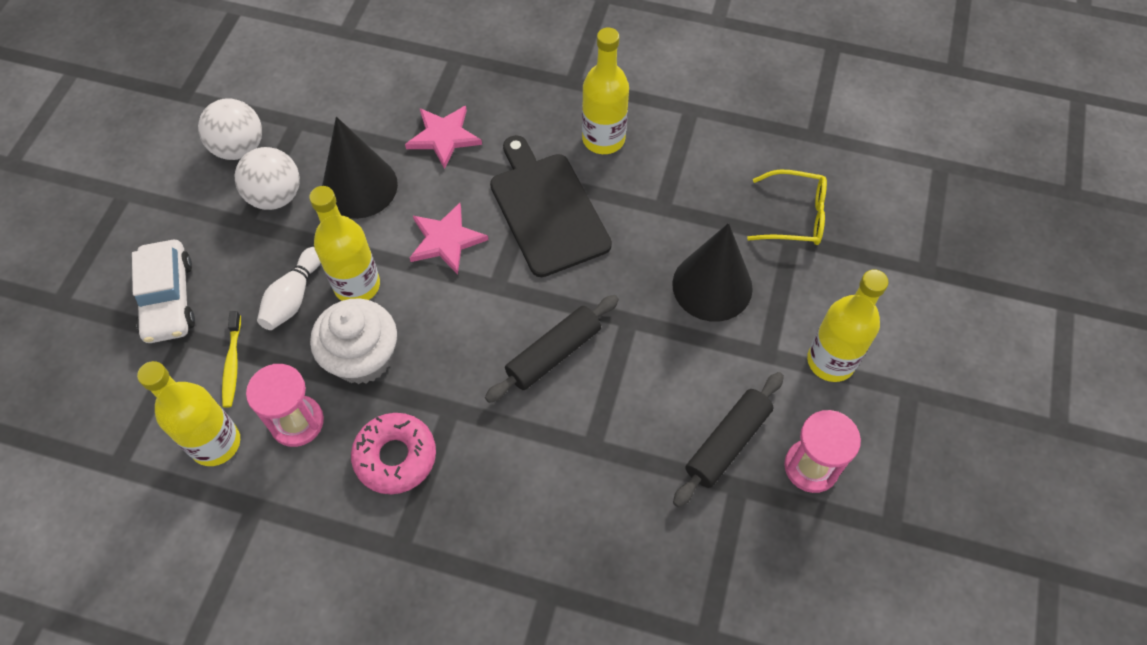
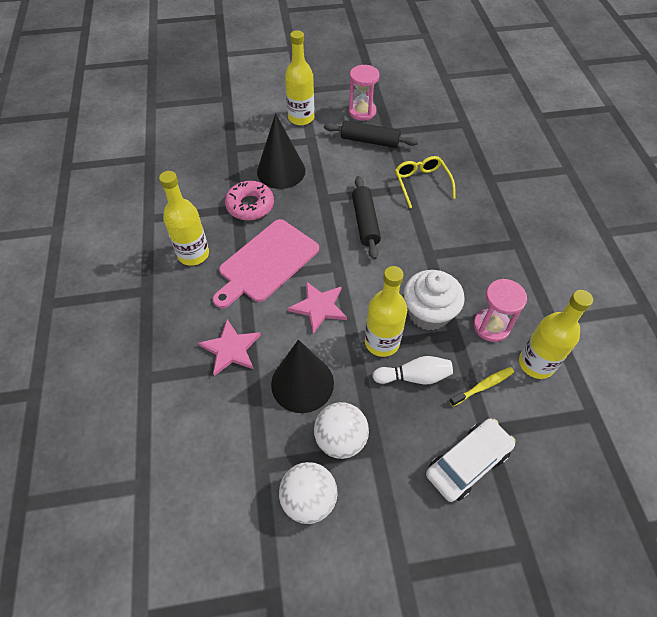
camera: 115 degrees left, 5 degrees down
pink donut [351,413,436,494] -> pink donut moved to [225,181,274,221]
black rolling pin [485,295,619,403] -> black rolling pin turned 60 degrees clockwise [352,176,381,260]
black cutting board [490,135,612,277] -> pink cutting board [213,219,319,308]
yellow glasses [747,169,827,245] -> yellow glasses moved to [395,156,456,208]

